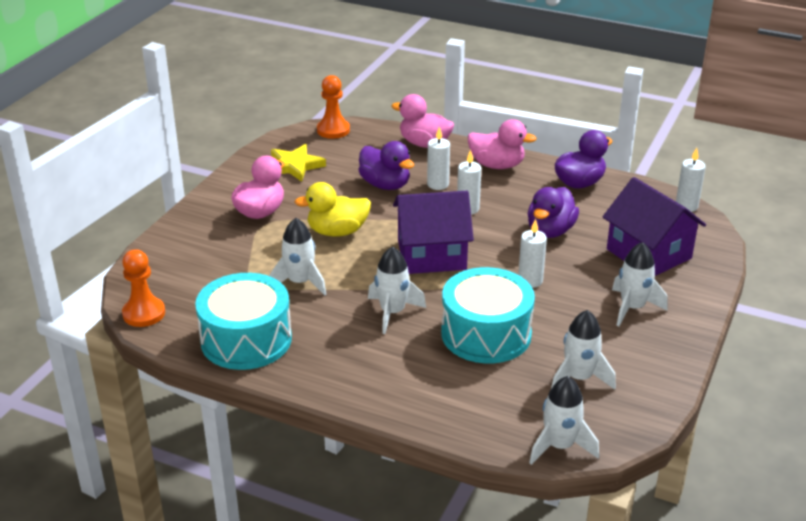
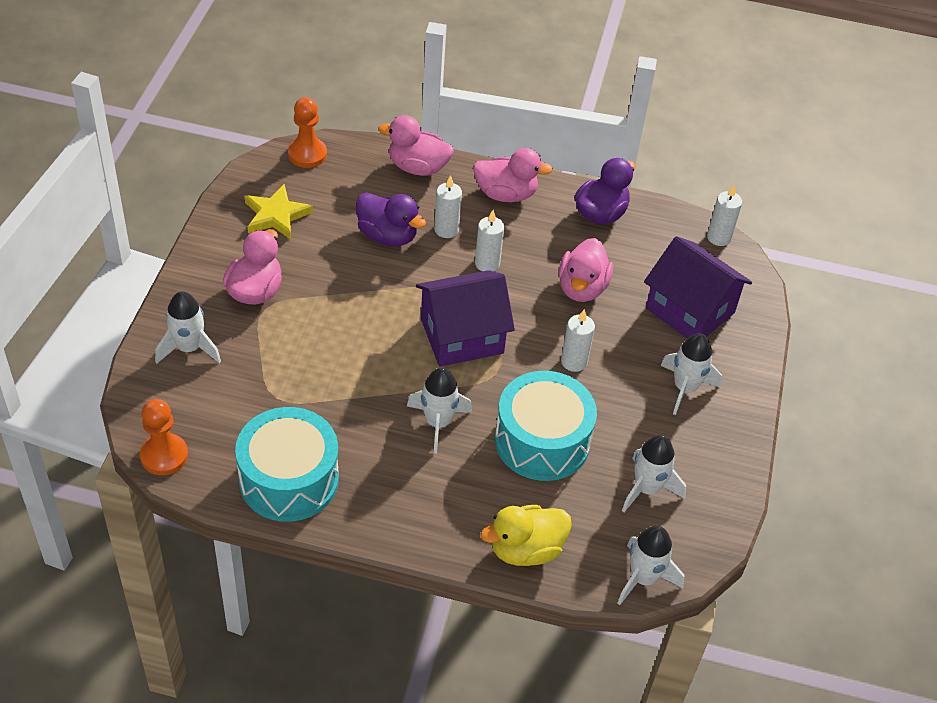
camera: 15 degrees left, 15 degrees up
white rocket [269,218,326,296] -> white rocket moved to [155,291,221,364]
yellow duck [294,182,371,237] -> yellow duck moved to [481,505,572,566]
purple duck [528,187,579,238] -> pink duck [559,238,613,302]

